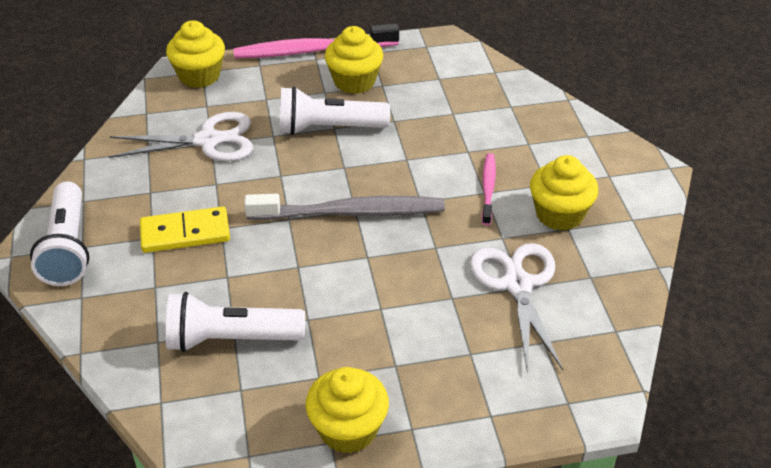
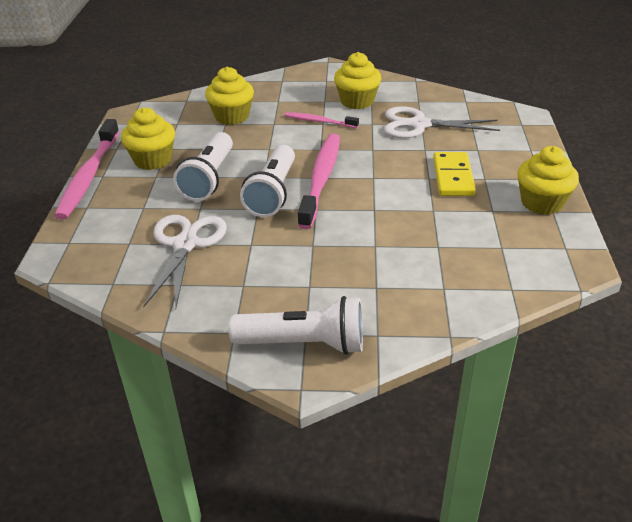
camera: 75 degrees left, 5 degrees down
yellow domino [140,206,230,253] -> yellow domino moved to [433,152,476,196]
yellow cupcake [166,20,225,88] -> yellow cupcake moved to [205,67,254,125]
white flashlight [166,292,305,352] -> white flashlight moved to [240,145,295,217]
grey toothbrush [244,194,445,220] -> pink toothbrush [298,134,340,229]

